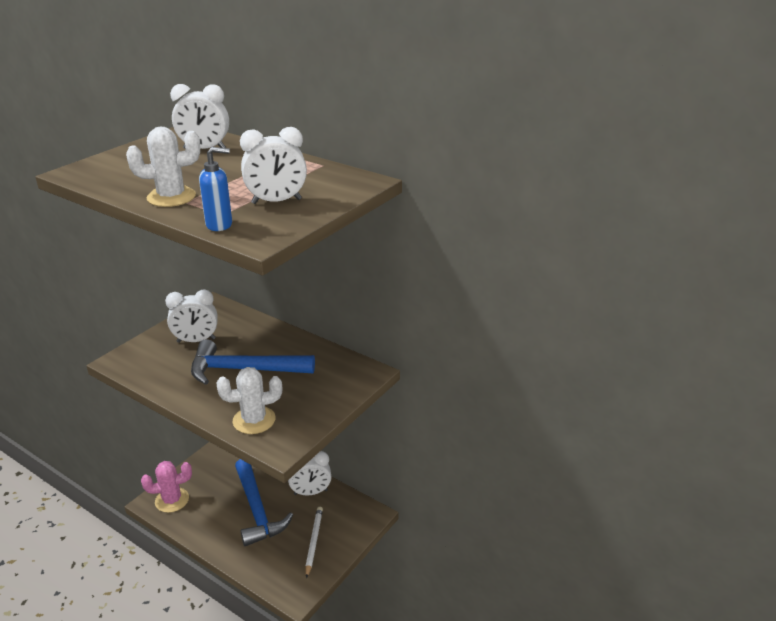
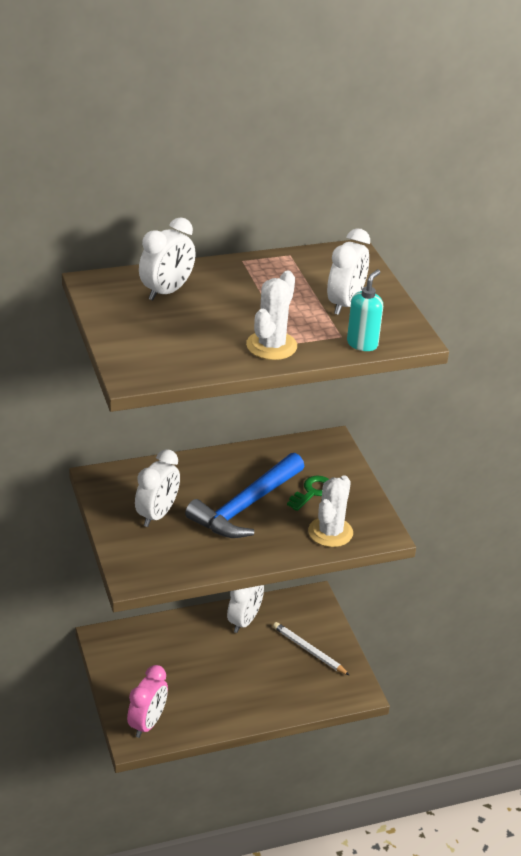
camera: 55 degrees left, 5 degrees up
pink cactus [141,461,192,513] -> pink clock [127,665,168,738]
blue soap dispenser [199,147,232,231] -> turquoise soap dispenser [347,269,383,351]
blue hammer [235,459,293,546] -> none
none -> green key [287,476,329,511]

